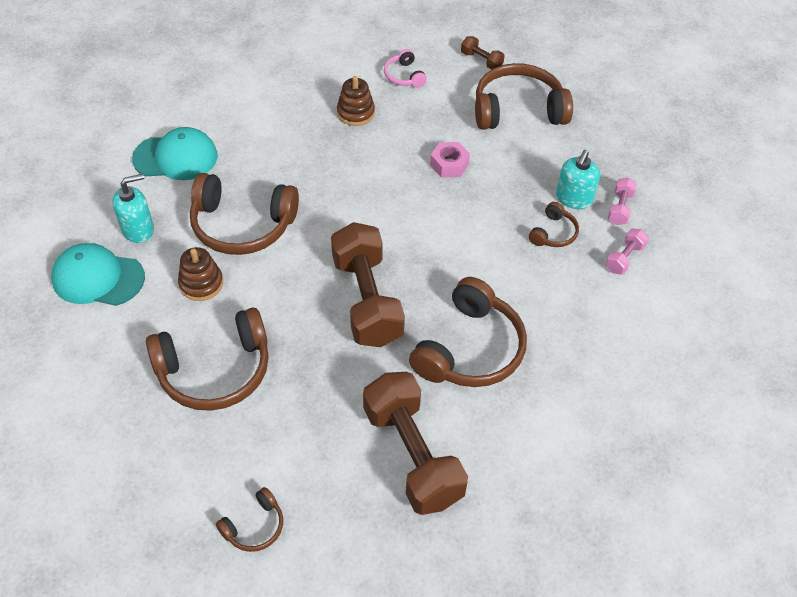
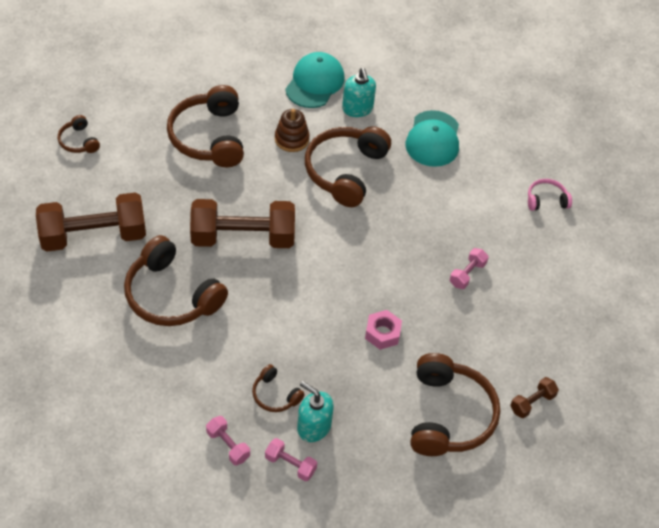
camera: 100 degrees right, 0 degrees up
brown stacking toy [337,76,375,126] -> pink dumbbell [450,248,489,289]
pink headphones [384,49,427,88] -> pink headphones moved to [528,179,572,211]

